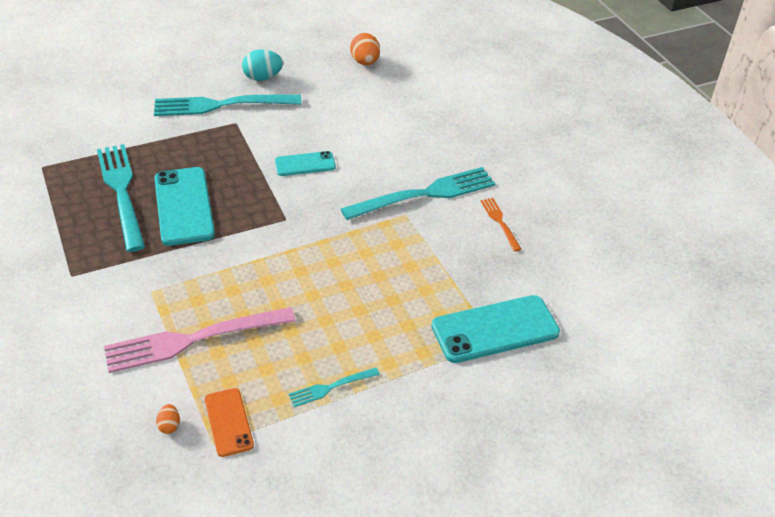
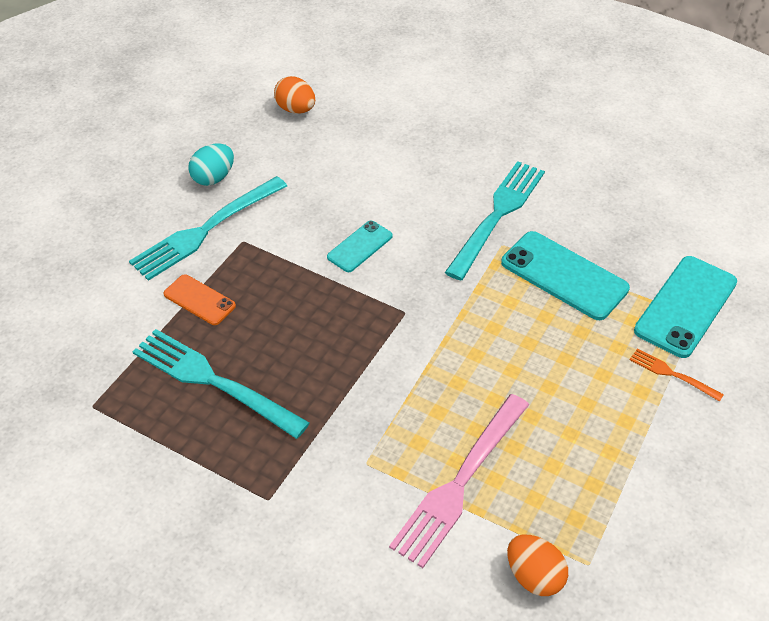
camera: 35 degrees left, 5 degrees up
turquoise phone [154,167,215,246] -> turquoise phone moved to [501,231,630,320]
orange egg [156,404,180,434] -> orange egg [507,534,568,596], size x1.93
orange phone [205,388,254,457] -> orange phone moved to [164,274,236,325]
turquoise fork [289,368,380,407] -> none
orange fork [481,198,522,252] -> orange fork moved to [630,348,724,402]

